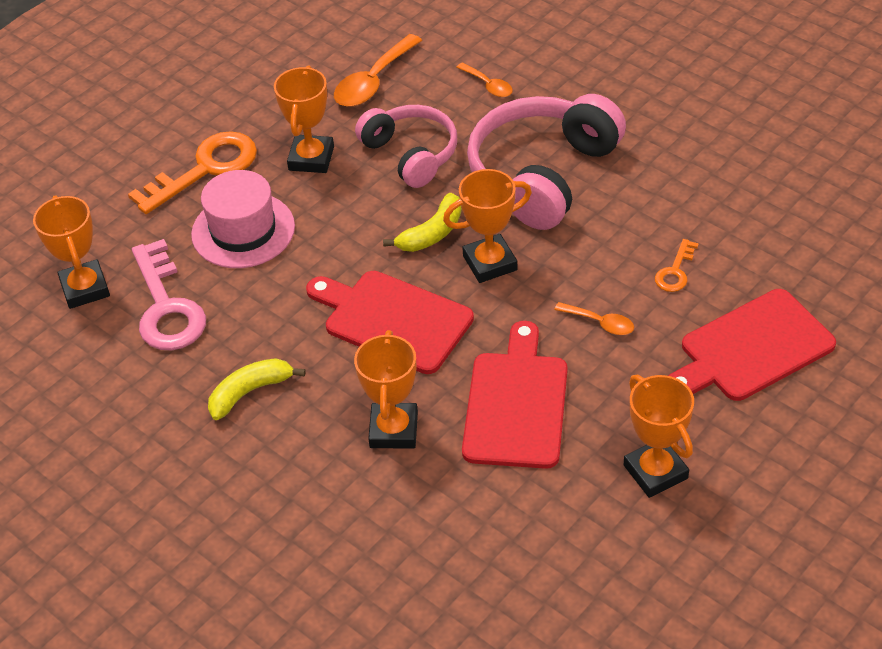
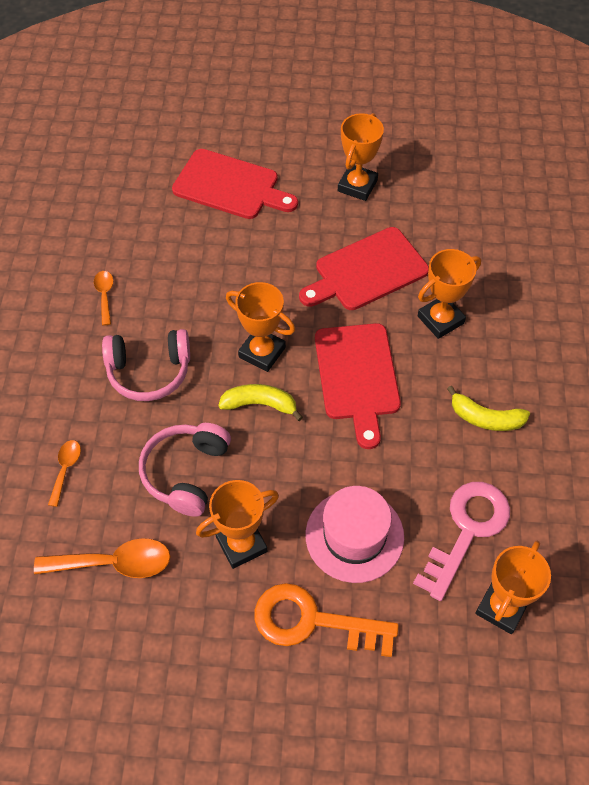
camera: 130 degrees left, 10 degrees up
pink headphones [467,94,626,230] -> pink headphones [102,329,190,401], size x0.64
orange spoon [554,302,634,335] -> orange spoon moved to [94,271,114,325]
orange key [655,239,699,292] -> none

